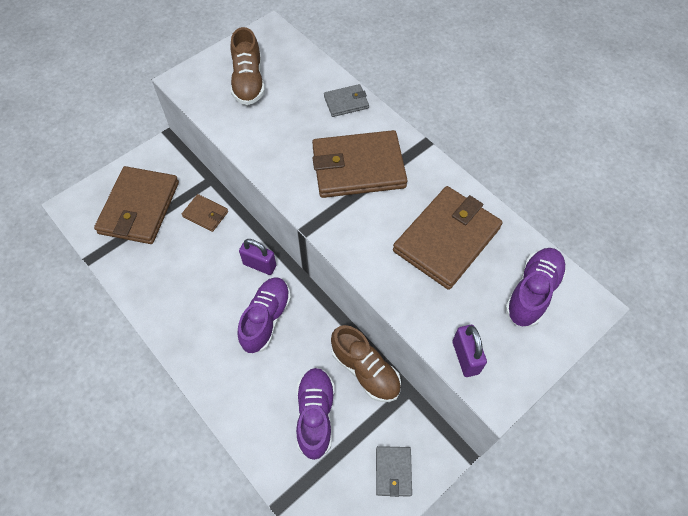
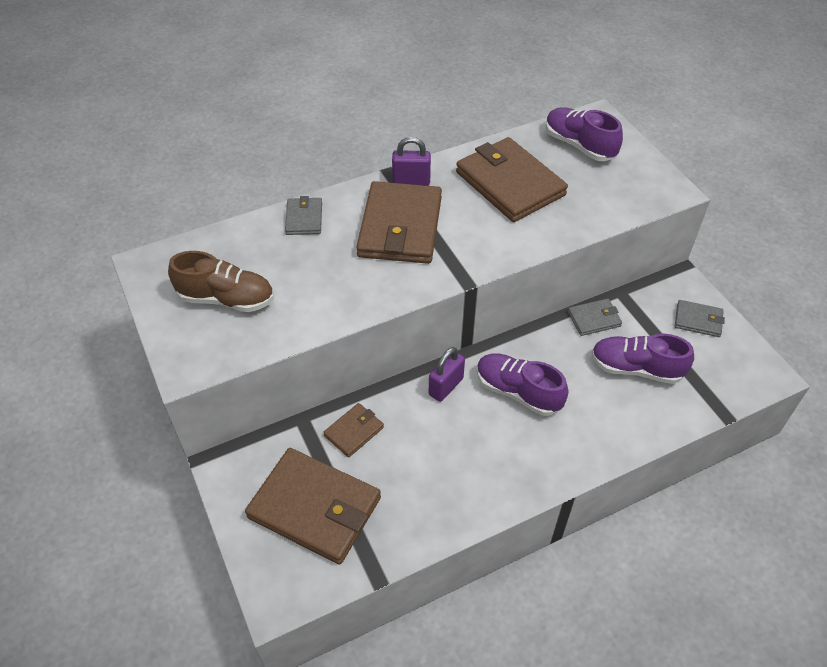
camera: 75 degrees left, 10 degrees down
brown shoe [331,325,401,402] -> grey wallet [568,299,622,336]
purple padlock [452,325,487,377] -> purple padlock moved to [392,137,431,186]

